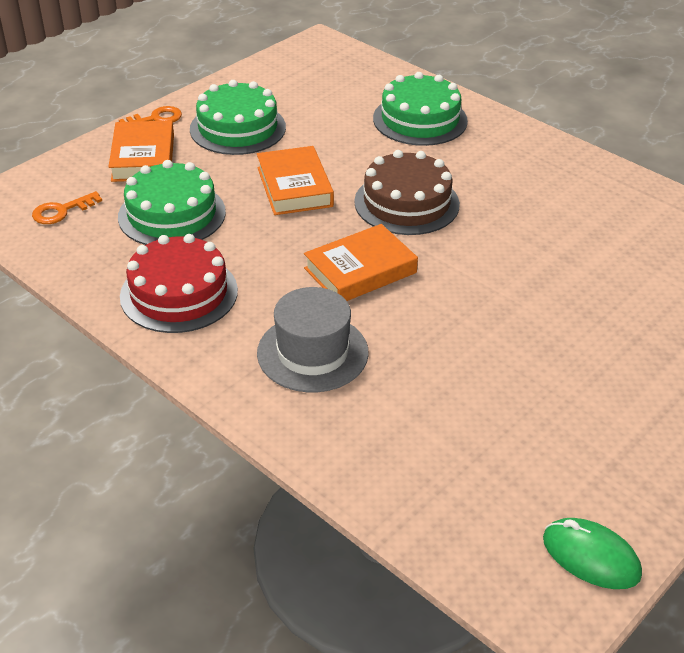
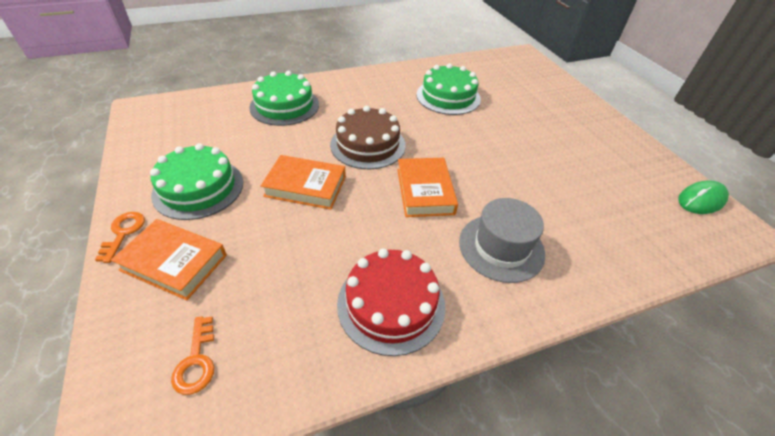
camera: 65 degrees left, 5 degrees up
green cake [118,160,226,245] -> green cake moved to [416,63,481,115]

